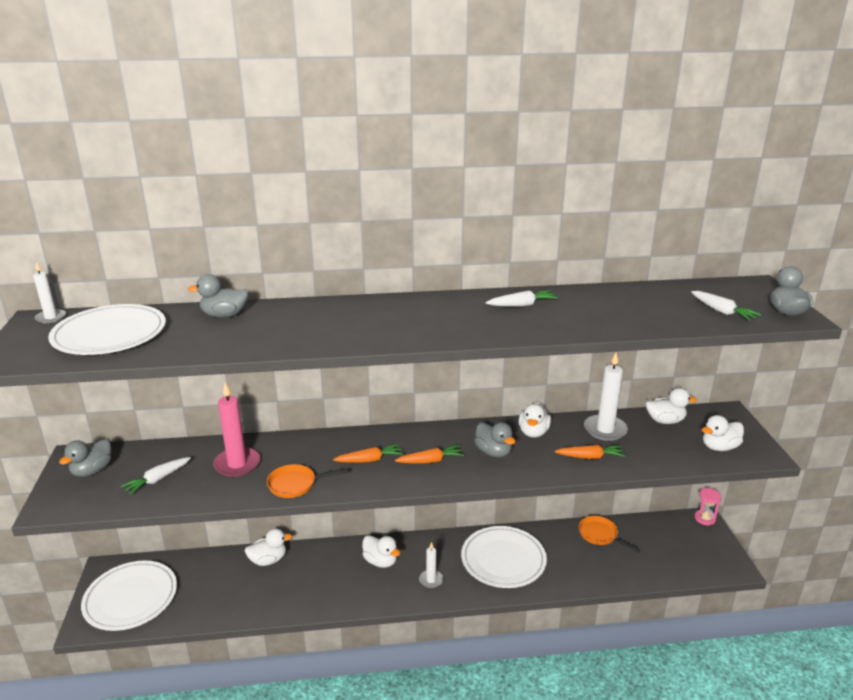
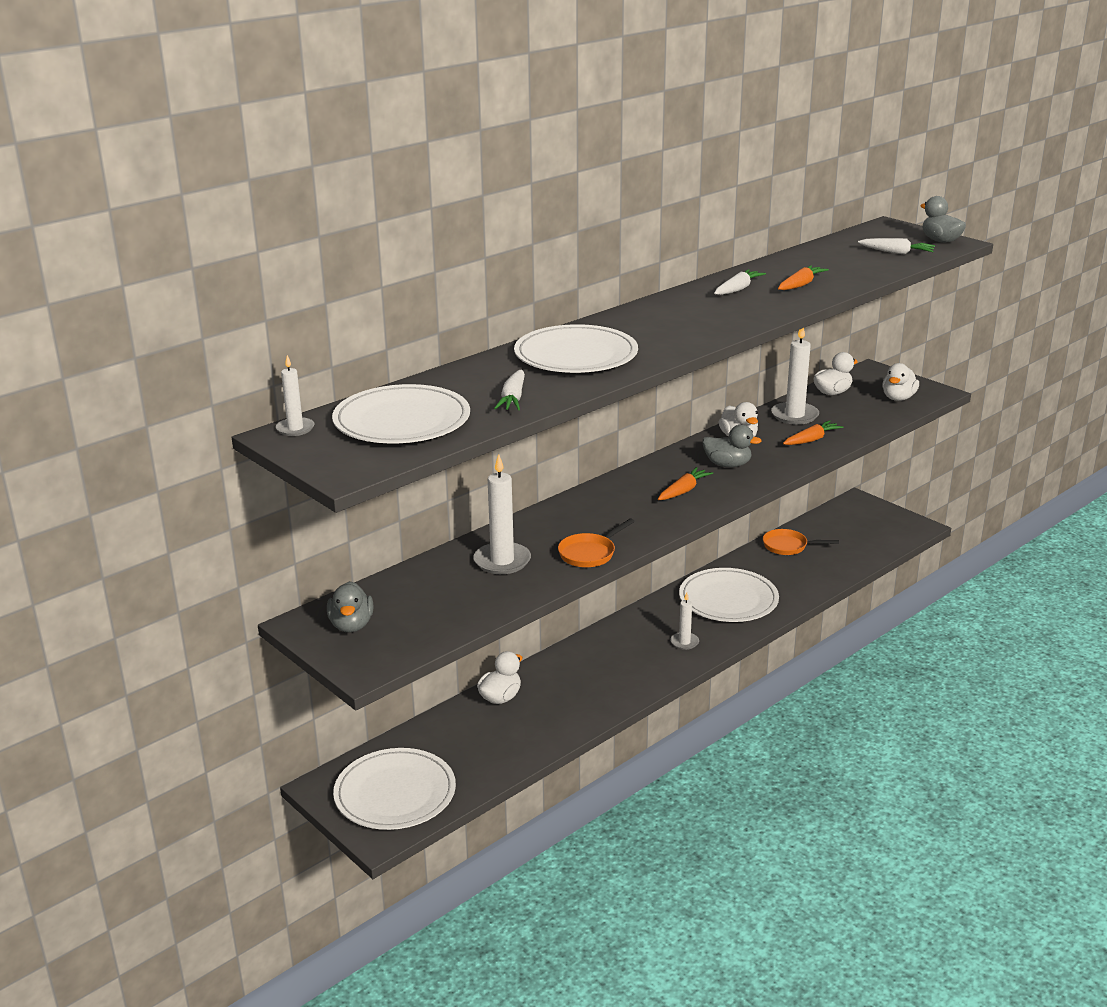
camera: 35 degrees left, 0 degrees up
white carrot [121,457,191,495] -> white carrot moved to [494,370,525,410]
grey duck [188,274,249,318] -> none
pink candle [213,383,260,477] -> white candle [473,454,531,574]
orange carrot [333,444,403,463] -> orange carrot moved to [778,265,829,290]
white duck [362,535,400,568] -> none
pink hourglass [694,488,721,525] -> none
none -> white plate [514,324,638,373]

